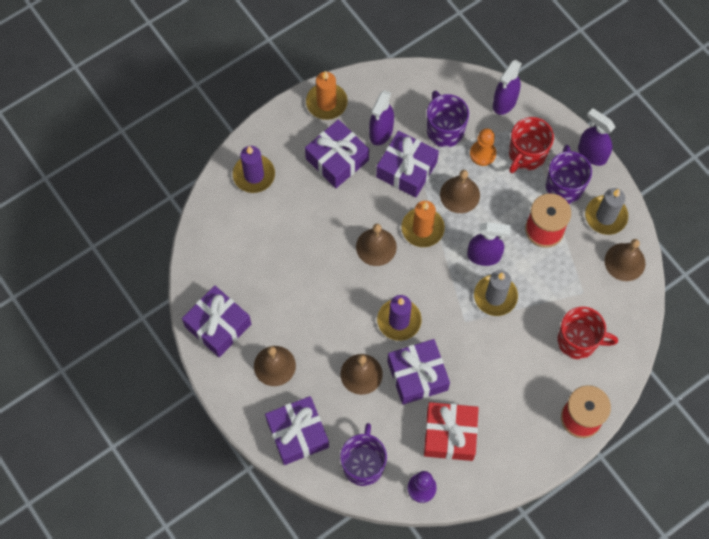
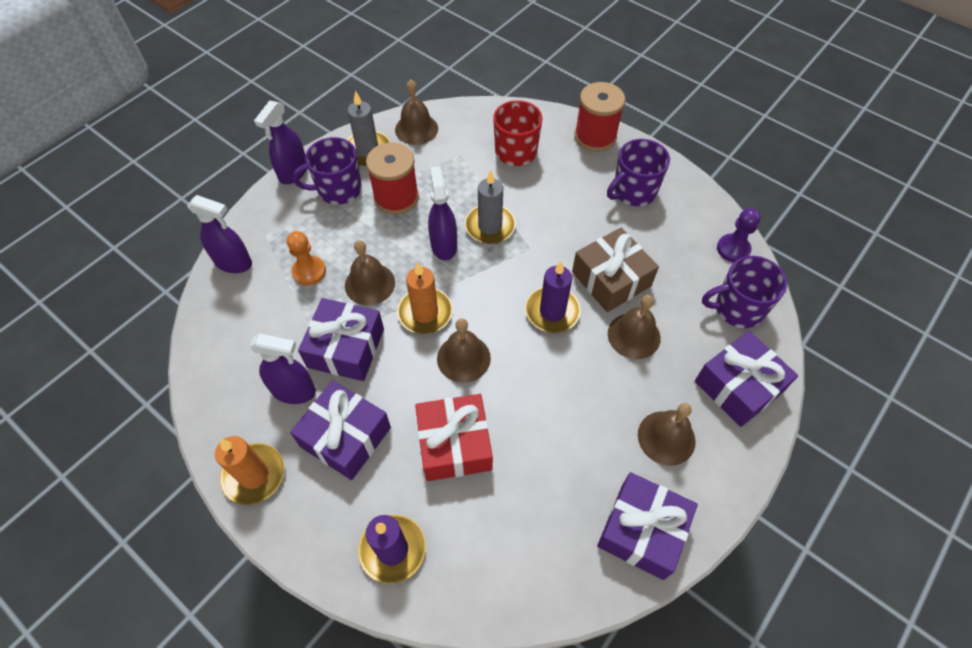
camera: 105 degrees left, 10 degrees down
purple gift [387,339,450,405] -> brown gift [572,227,659,312]
red gift [424,402,479,461] -> red gift moved to [415,394,493,481]
purple mug [427,91,469,147] -> purple mug moved to [607,139,670,206]
red mug [509,117,554,173] -> none

